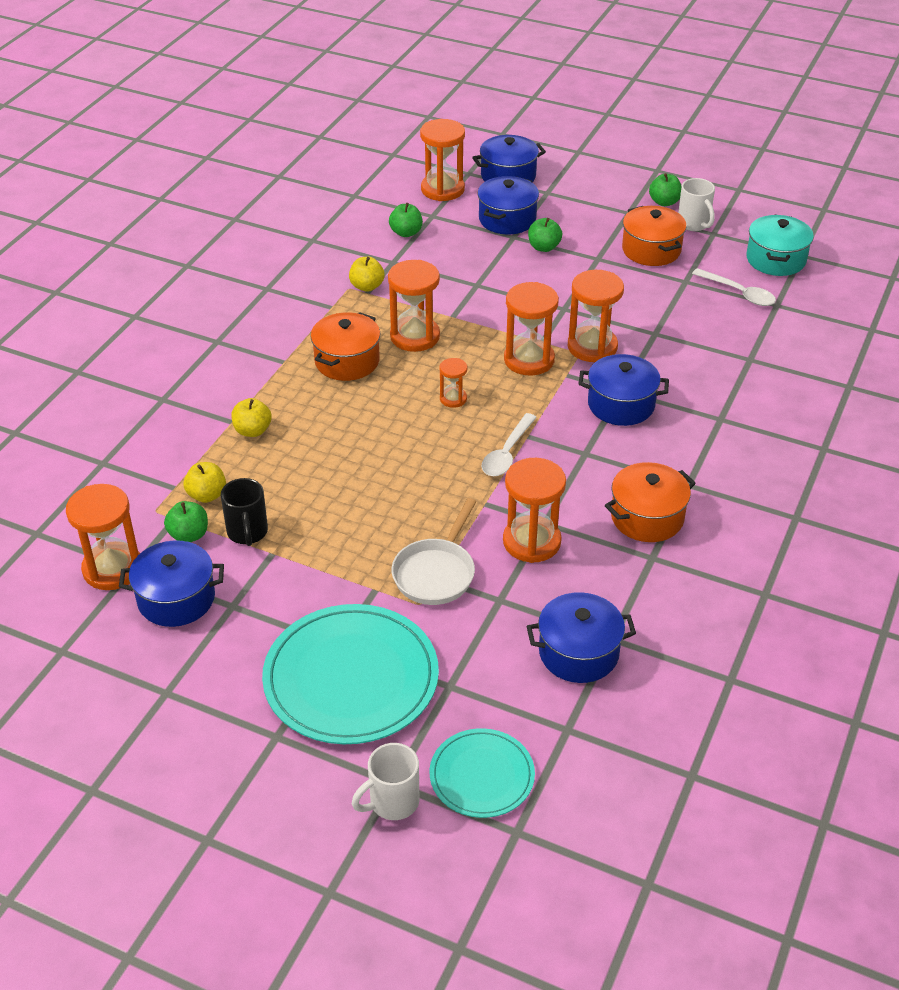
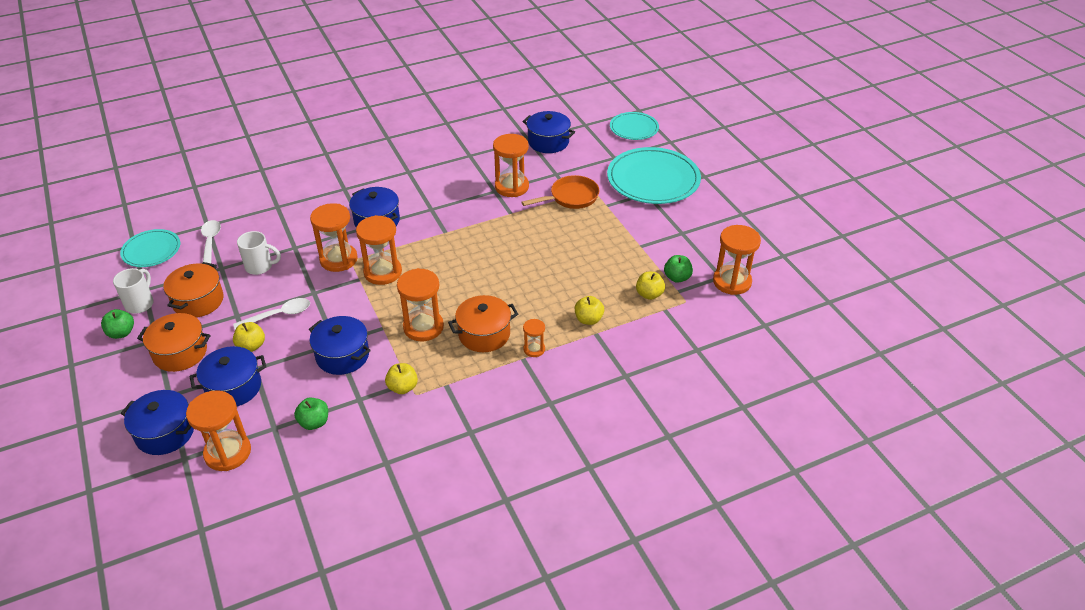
camera: 140 degrees left, 0 degrees up
blue pot [119,541,224,627] -> blue pot moved to [309,316,371,375]
black mug [221,478,268,546] -> none
white mug [352,743,419,820] -> white mug moved to [237,231,281,275]
white pan [392,498,476,605] -> orange pan [522,175,599,209]
orange hourglass [440,358,467,408] -> orange hourglass moved to [523,319,545,357]
white spoon [481,413,537,476] -> white spoon moved to [233,298,310,330]
green apple [528,218,562,252] -> yellow apple [233,322,265,352]
orange pot [605,462,696,542] -> orange pot moved to [137,313,211,372]
turquoise pot [746,214,814,276] -> turquoise plate [120,229,180,267]

